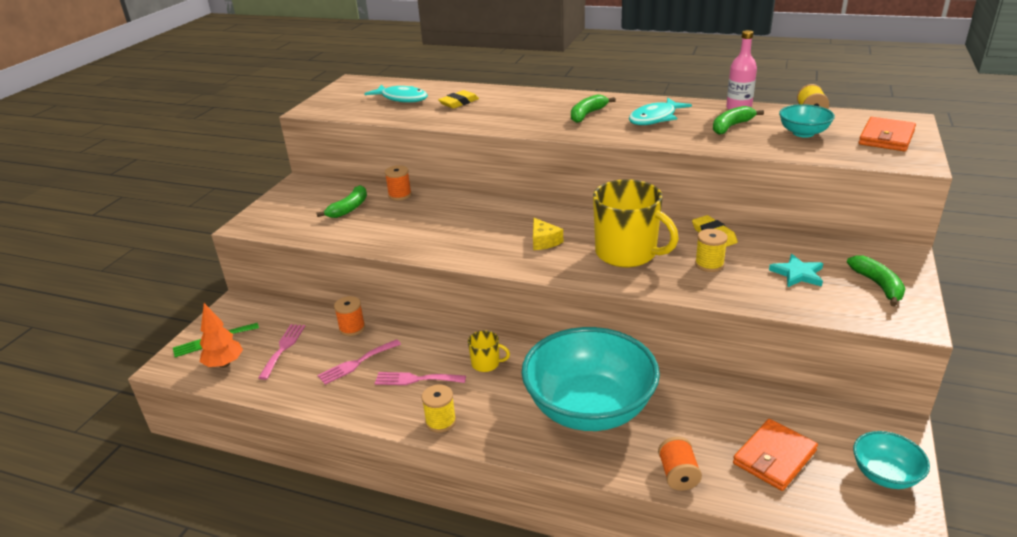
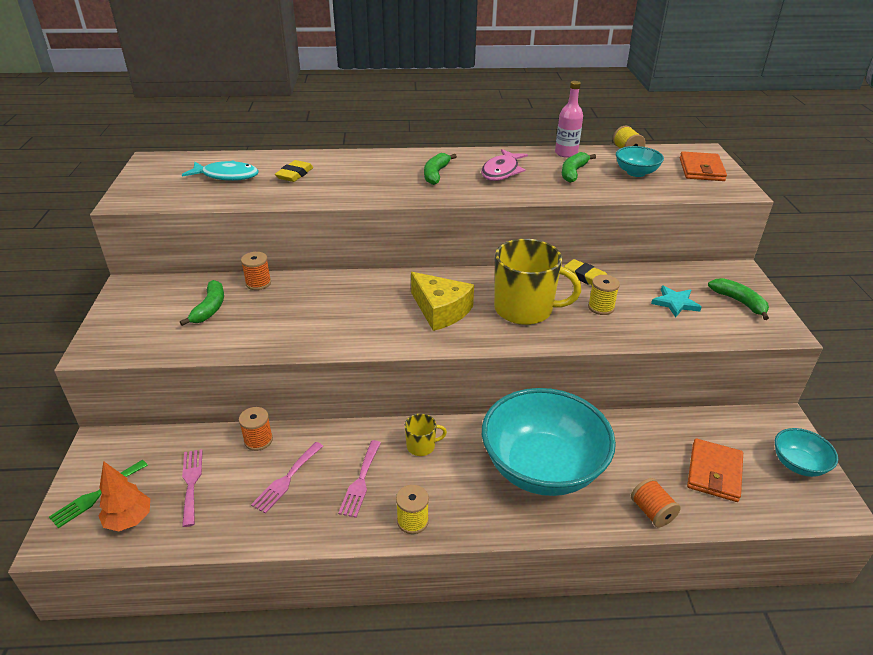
camera: 25 degrees left, 5 degrees up
pink fork [375,372,466,385] -> pink fork turned 60 degrees counterclockwise [338,440,381,518]
yellow cheese [533,218,563,250] -> yellow cheese [411,272,474,331], size x1.74
turquoise fish [629,98,692,125] -> pink fish [481,149,528,181]

